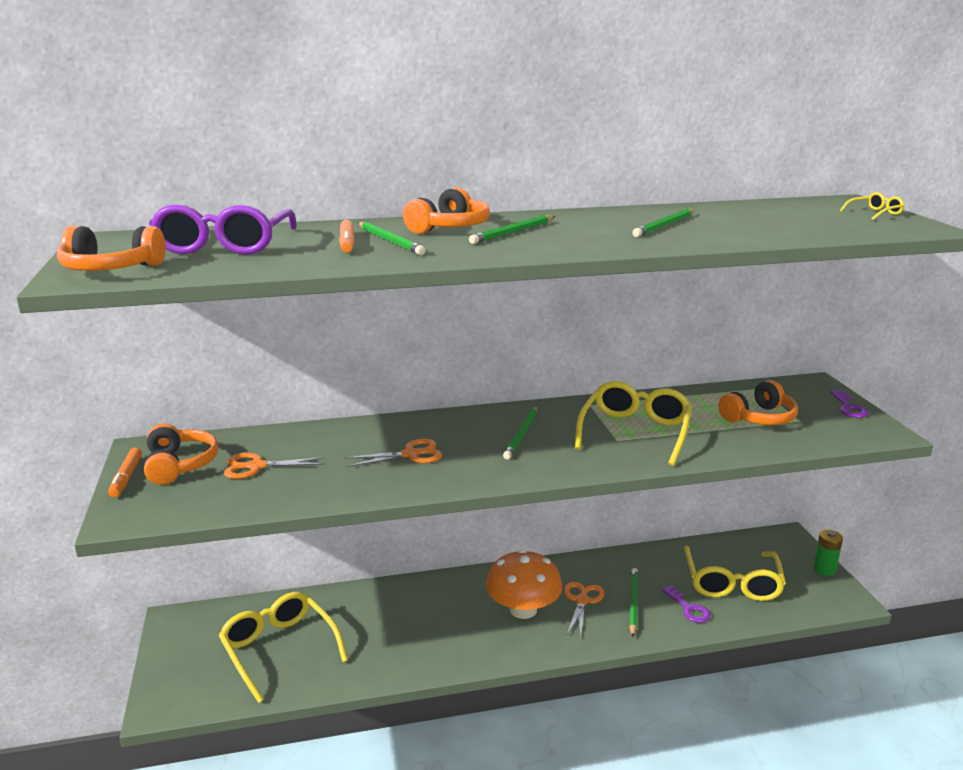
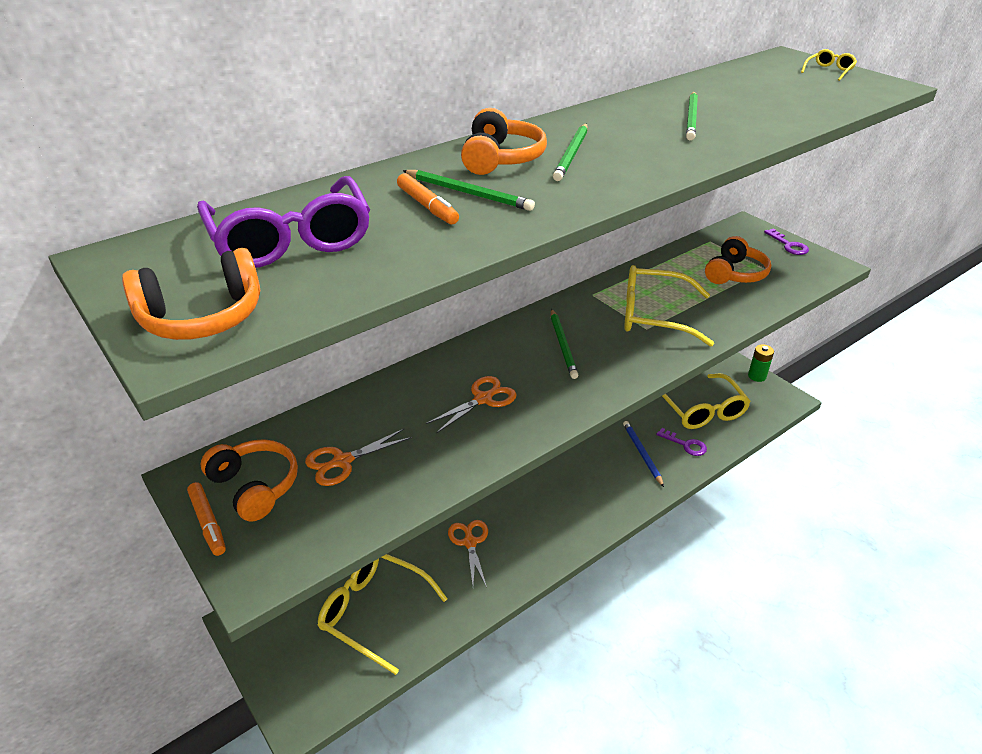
camera: 25 degrees left, 15 degrees up
orange mushroom [486,549,562,619] -> none
orange scissors [564,582,604,636] -> orange scissors moved to [448,520,488,587]
yellow glasses [575,381,692,466] -> yellow glasses turned 75 degrees counterclockwise [624,265,714,347]
green pencil [629,568,638,637] -> blue pencil [623,421,664,487]

